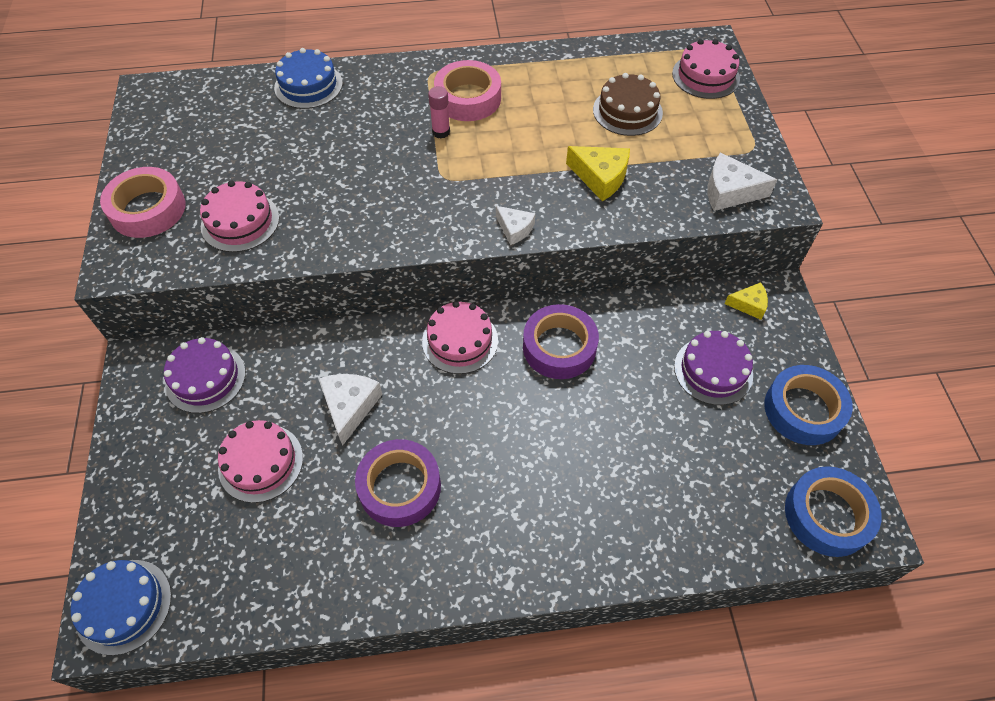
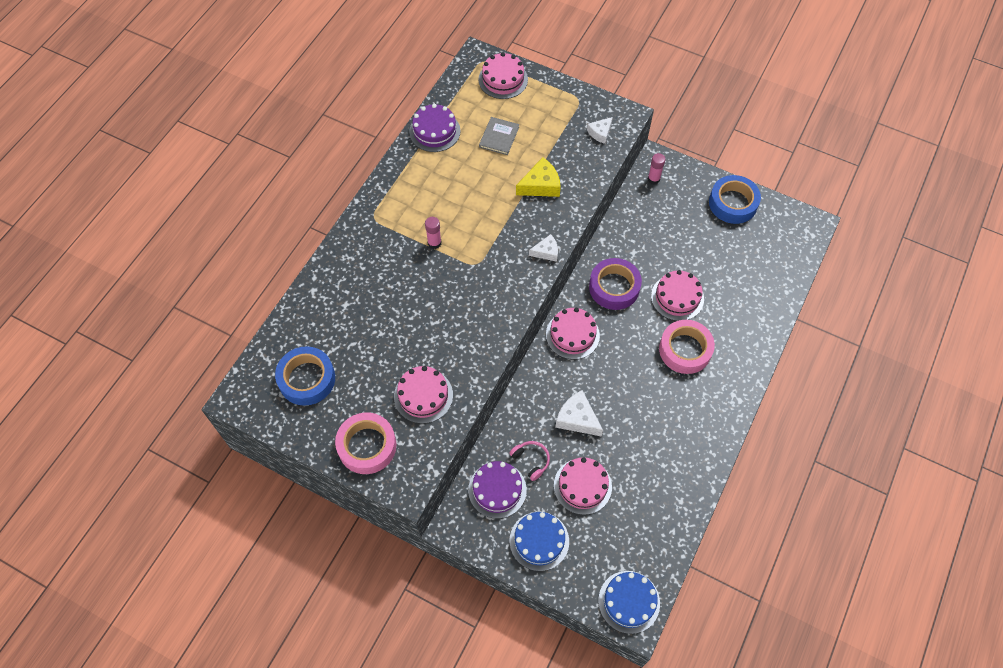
camera: 55 degrees left, 5 degrees up
blue cake [274,48,343,109] -> blue cake moved to [510,512,569,571]
purple tape [355,439,441,527] -> none
pink tape [434,60,501,121] -> pink tape moved to [659,320,715,374]
brown cake [593,73,663,136] -> grey book [479,117,519,155]
purple cake [674,331,753,405] -> purple cake moved to [409,104,461,152]
white cheese [707,153,778,211] -> white cheese [587,117,613,144], size x0.63
yellow cheese [724,282,768,320] -> pink glue stick [648,153,666,184]
blue tape [785,466,882,557] -> blue tape moved to [275,346,335,406]
none -> pink headphones [510,441,550,481]
none -> pink cake [651,270,704,321]

